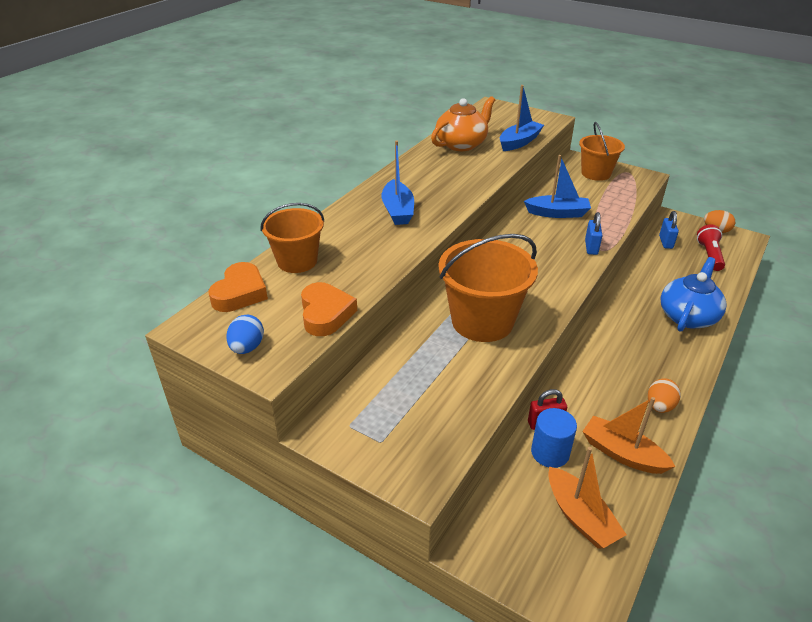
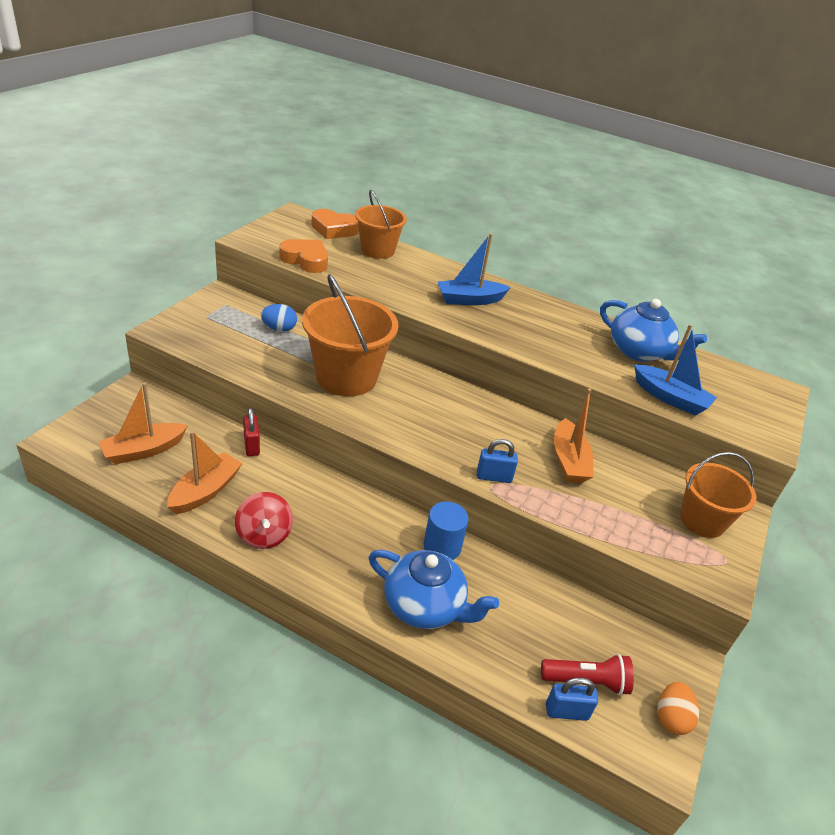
camera: 80 degrees right, 0 degrees up
blue egg [226,315,264,354] -> blue egg moved to [261,304,297,332]
orange heart [301,282,357,336] -> orange heart turned 135 degrees counterclockwise [279,239,328,273]
orange teapot [431,96,495,151] -> blue teapot [600,299,707,362]
blue boat [524,155,591,218] -> orange boat [554,389,594,483]
blue cylinder [531,408,577,468] -> blue cylinder moved to [423,501,469,560]
orange egg [648,378,681,413] -> red spinning top [235,492,293,549]
blue padlock [659,211,679,249] -> blue padlock moved to [546,677,598,721]

